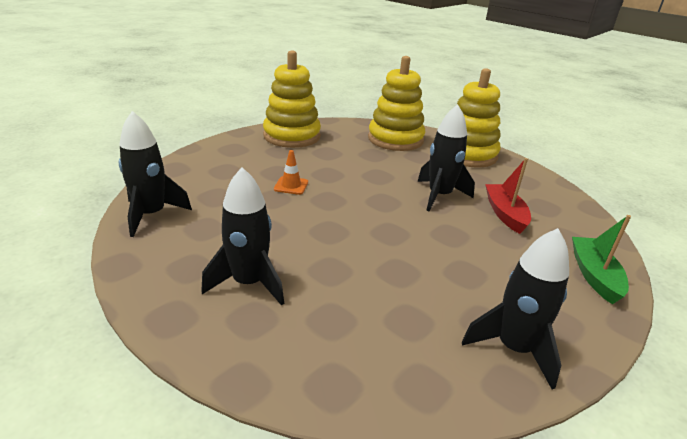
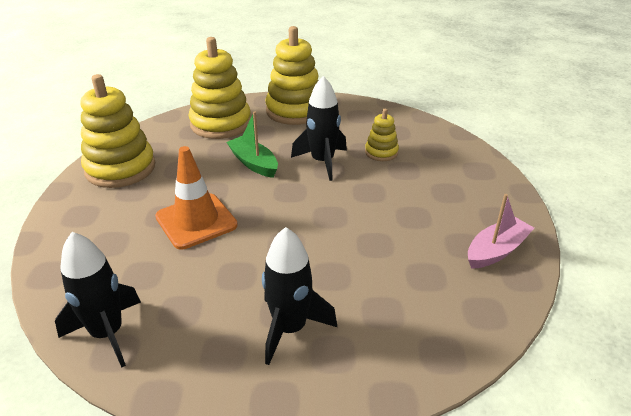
camera: 40 degrees left, 5 degrees up
orange traffic cone [274,150,308,195] -> orange traffic cone [155,146,238,249], size x1.98
black rocket [462,228,569,390] -> pink boat [468,194,534,269]
red boat [485,158,531,234] -> yellow stacking toy [365,109,399,161]
green boat [572,215,631,304] -> green boat moved to [226,111,278,178]

